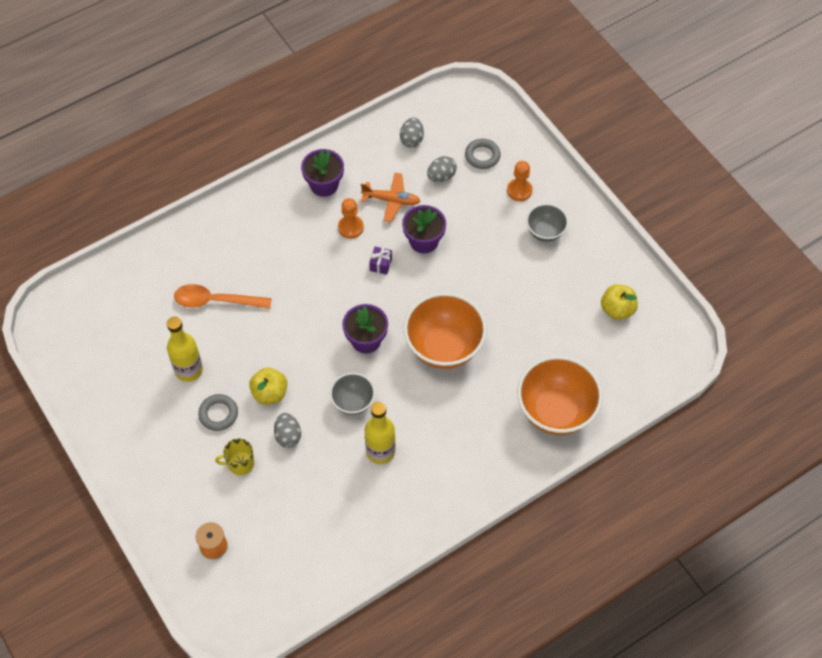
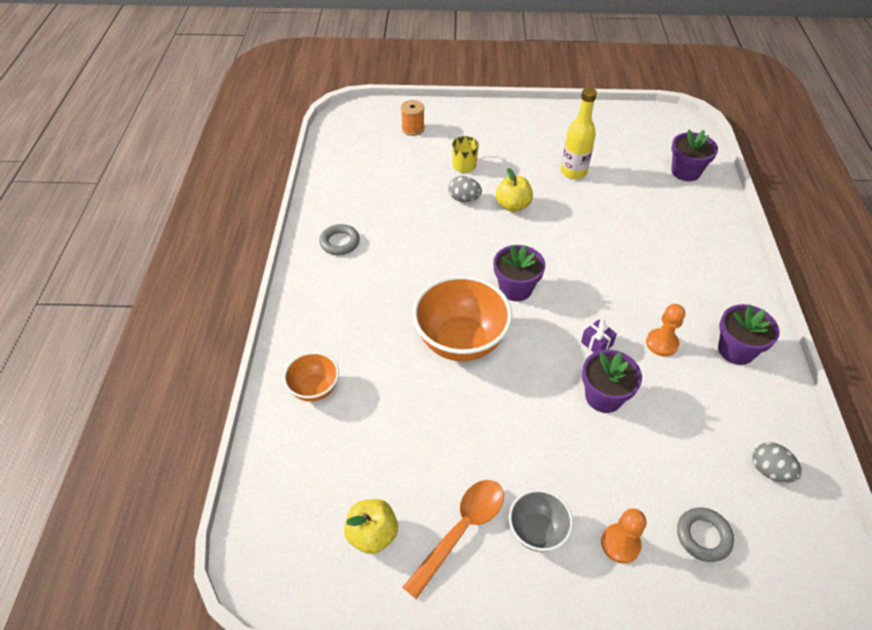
camera: 125 degrees right, 10 degrees down
orange spoon [174,284,272,309] -> orange spoon moved to [403,480,504,599]
grey ring [198,394,238,431] -> grey ring moved to [319,224,360,255]
grey bowl [330,373,375,415] -> none
orange plane [361,173,420,222] -> none
yellow bottle [365,402,395,464] -> none
grey egg [427,156,457,182] -> none
orange bowl [517,356,603,435] -> orange bowl [283,352,339,402], size x0.54
none -> purple flower pot [671,130,718,181]

